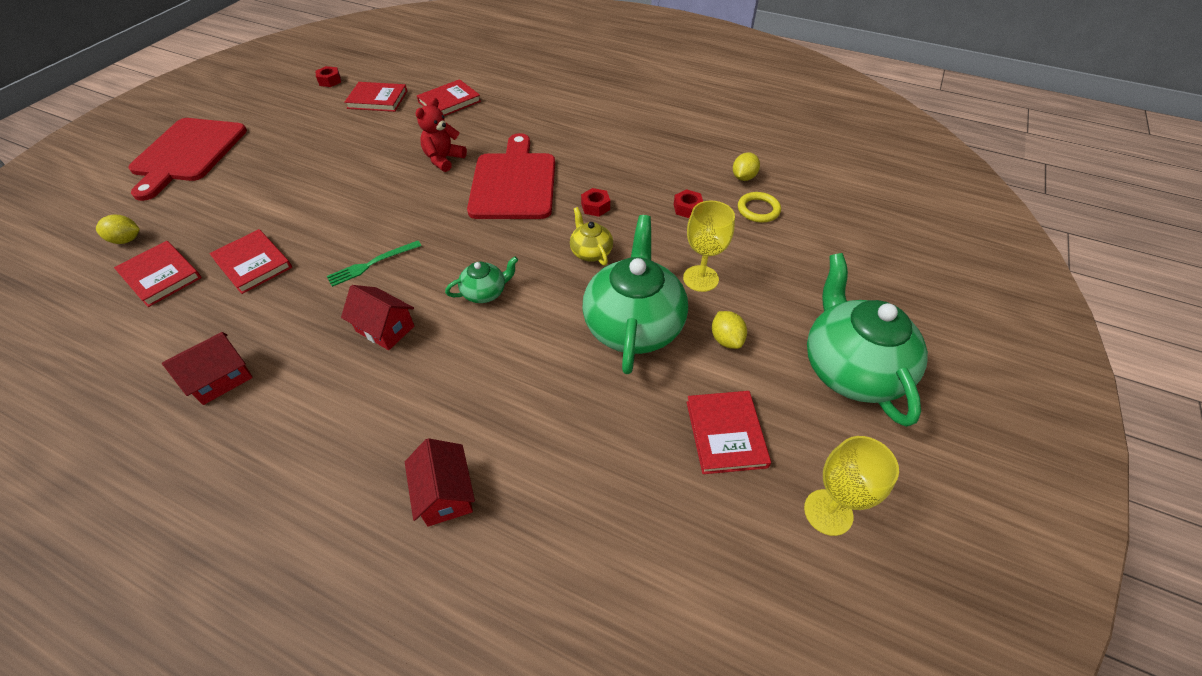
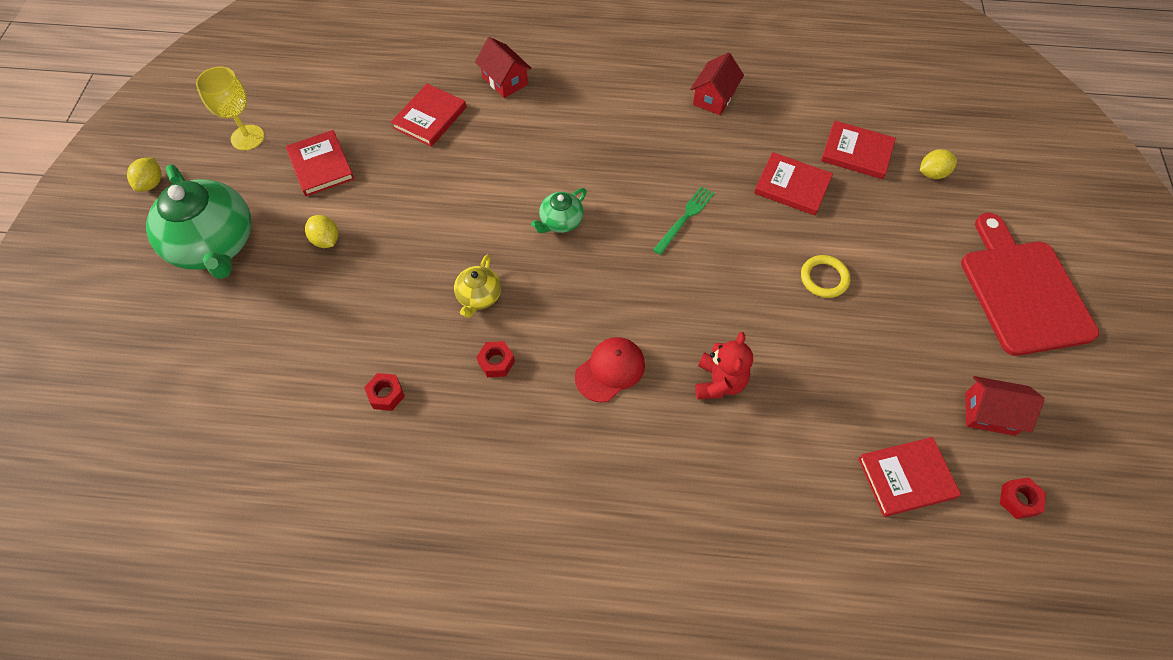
camera: 160 degrees right, 10 degrees up
red house [341,285,414,350] -> red house moved to [965,376,1044,436]
red book [417,79,481,116] -> red book moved to [391,84,466,147]
red cutting board [467,133,555,219] -> red cap [575,337,645,403]
yellow teapot [570,207,613,265] -> yellow teapot turned 60 degrees clockwise [454,255,501,318]
green teapot [582,215,688,374] -> none
yellow goblet [683,200,735,292] -> none
yellow lemon [733,152,760,181] -> yellow lemon moved to [127,158,162,192]
yellow ring [738,192,781,223] -> yellow ring moved to [801,255,850,298]

